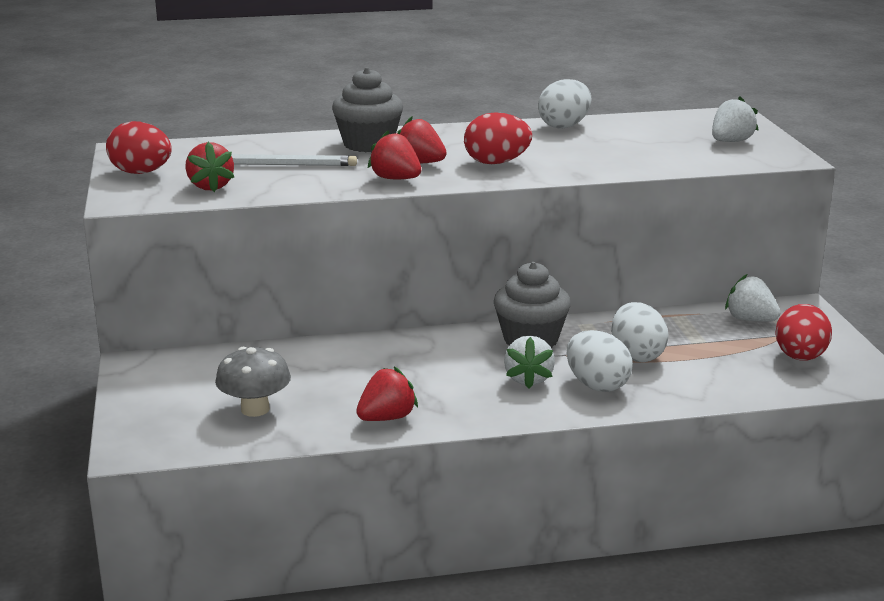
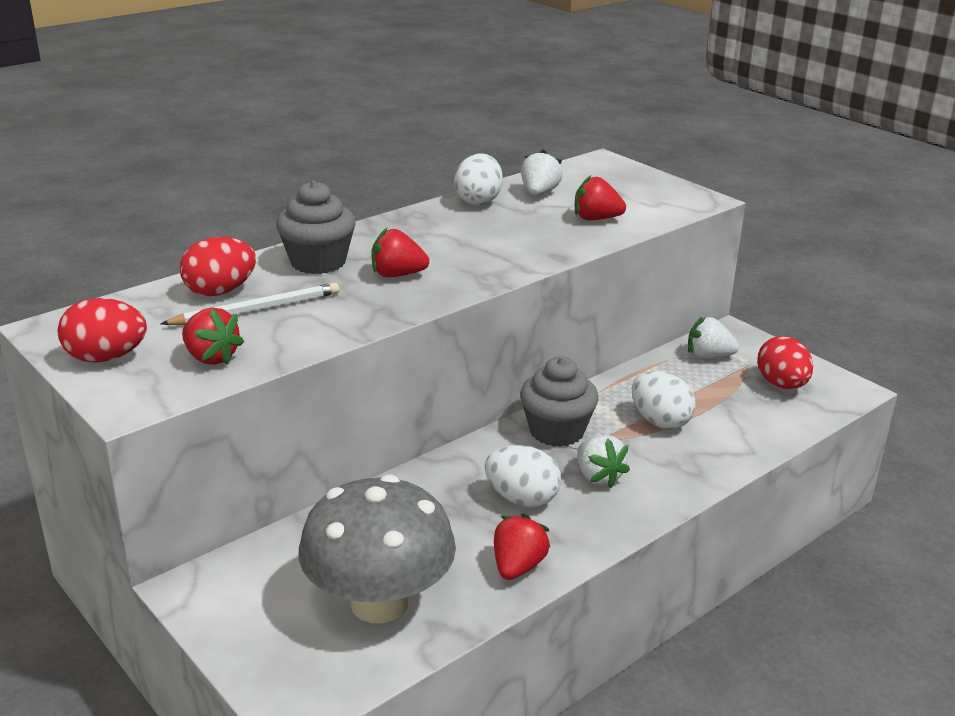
camera: 30 degrees left, 5 degrees up
grey mushroom [215,347,291,417] -> grey mushroom [299,475,456,623], size x1.80
red strawberry [368,130,421,179] -> red strawberry moved to [575,175,626,220]
red egg [464,112,532,164] -> red egg moved to [180,237,256,296]
white egg [566,330,633,392] -> white egg moved to [485,445,561,507]
white strawberry [712,96,759,142] -> white strawberry moved to [521,149,562,196]

